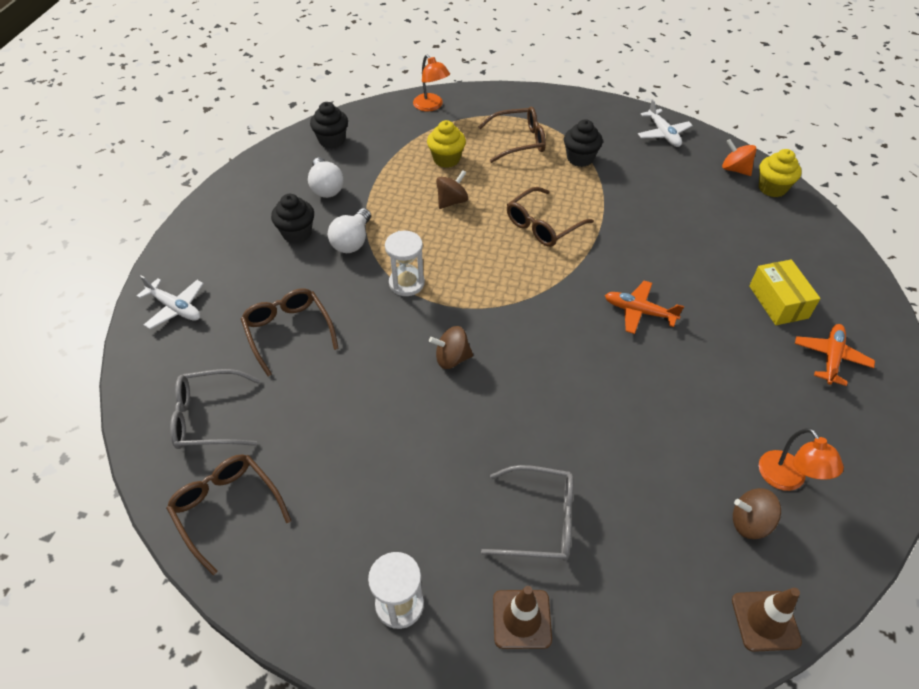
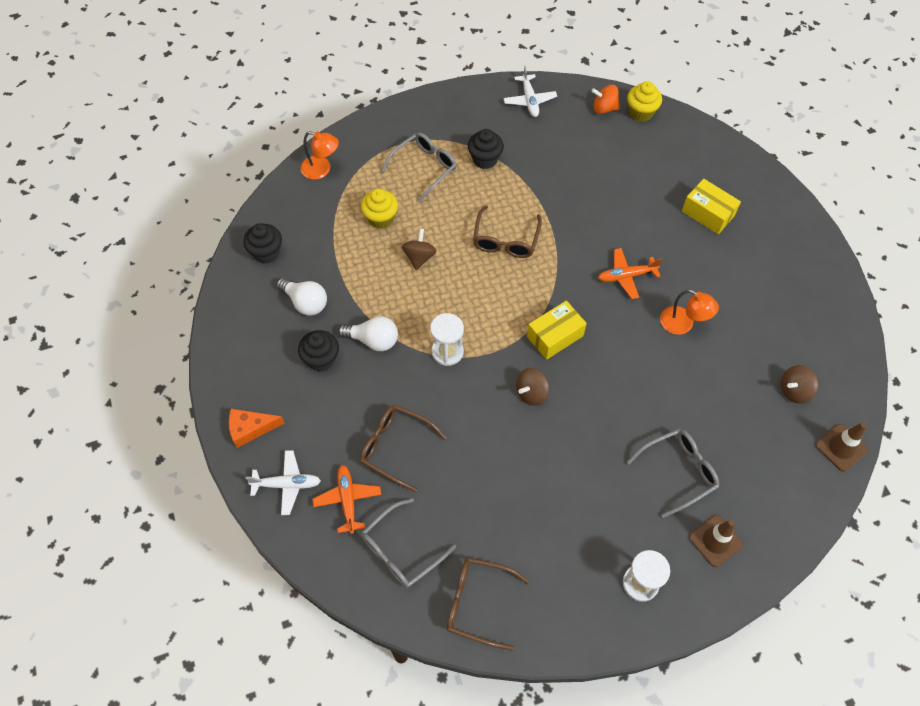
camera: 35 degrees left, 10 degrees up
white light bulb [328,208,371,253] -> white light bulb turned 60 degrees counterclockwise [338,316,398,351]
brown glasses [478,107,546,163] -> grey glasses [381,132,457,202]
white plane [638,99,693,147] -> white plane turned 45 degrees clockwise [503,66,557,117]
orange lamp [759,428,844,491] -> orange lamp moved to [660,289,719,335]
orange plane [795,324,875,386] -> orange plane moved to [313,465,381,534]
none -> orange cheese [229,409,285,448]
none -> yellow box [527,301,587,360]

